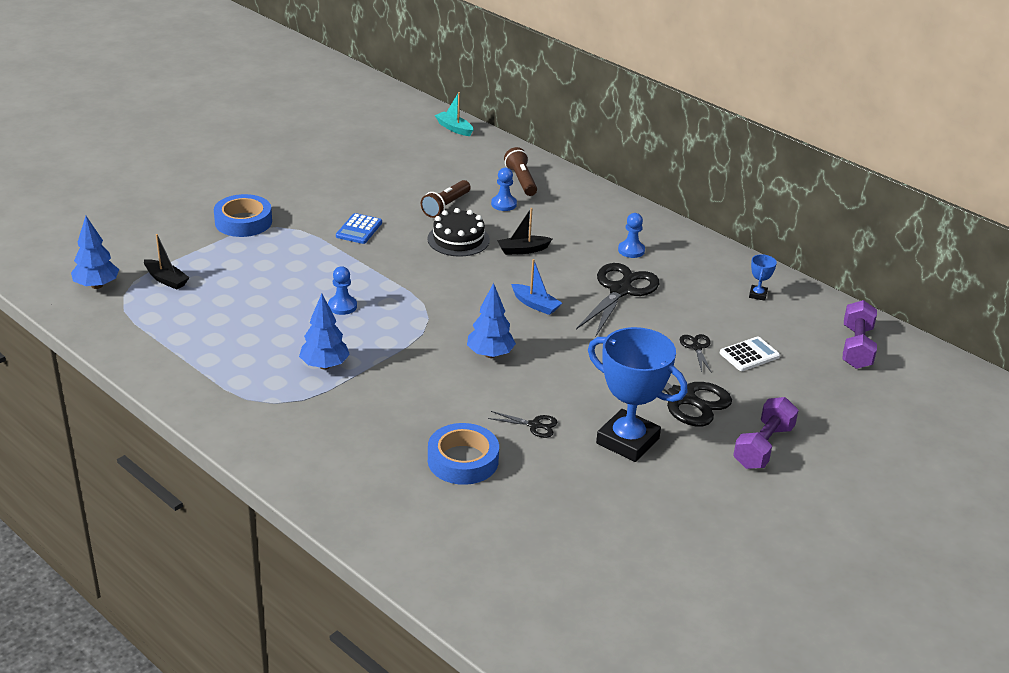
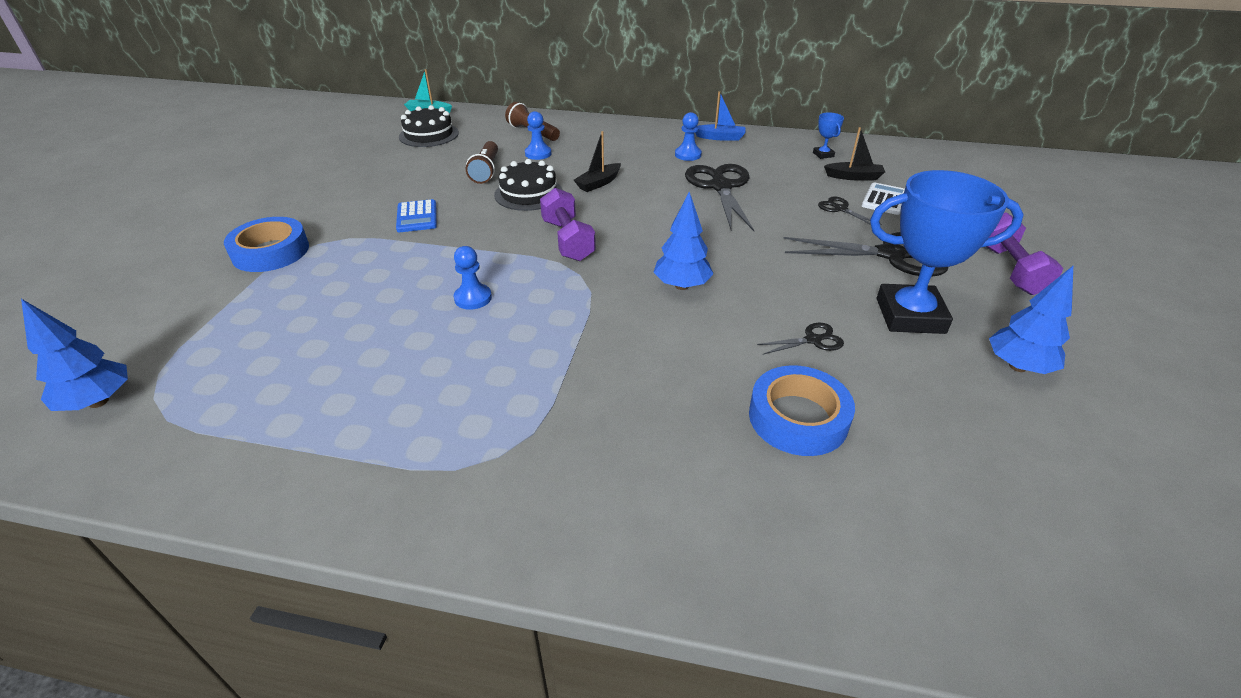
camera: 30 degrees left, 5 degrees up
black boat [144,234,189,290] -> black boat moved to [824,127,885,180]
blue tree [299,294,350,369] -> blue tree moved to [989,266,1073,374]
blue boat [511,259,562,315] -> blue boat moved to [695,91,746,140]
purple dumbbell [843,300,877,369] -> purple dumbbell moved to [540,188,596,261]
none -> black cake [399,105,459,147]

